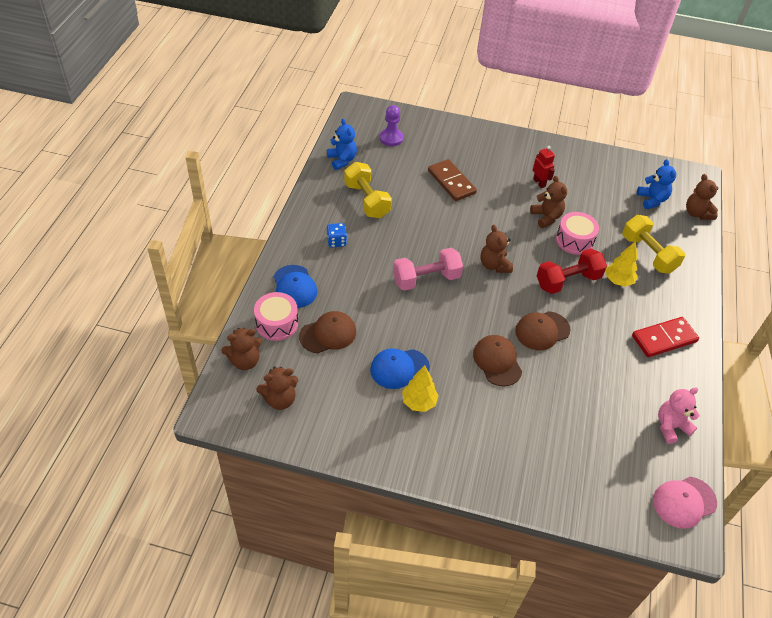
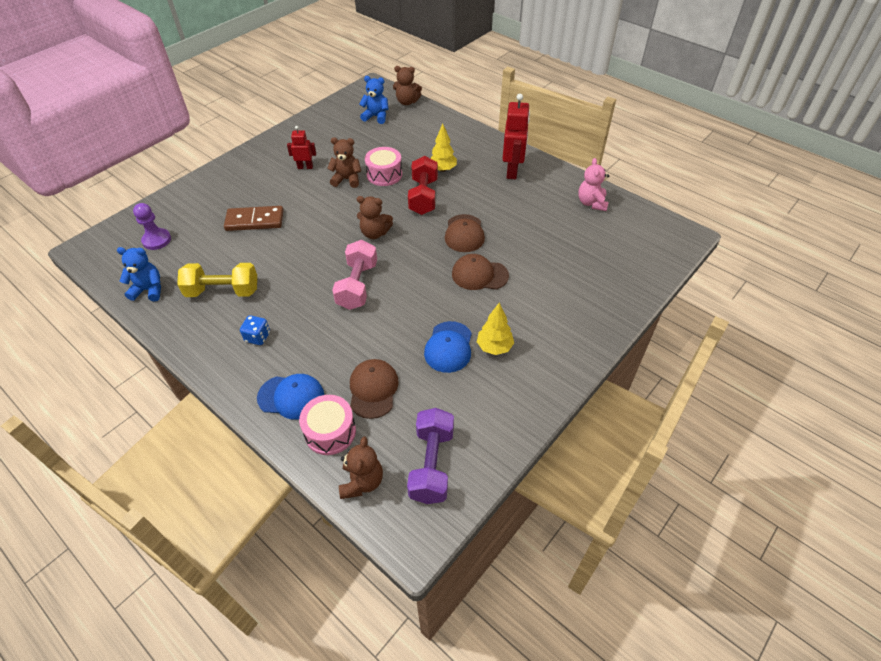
camera: 60 degrees left, 0 degrees up
brown teddy bear [256,366,298,410] -> purple dumbbell [407,408,454,504]
yellow dumbbell [623,215,685,274] -> none
red domino [632,317,699,357] -> red robot [502,94,530,179]
pink cap [653,477,717,529] -> none

